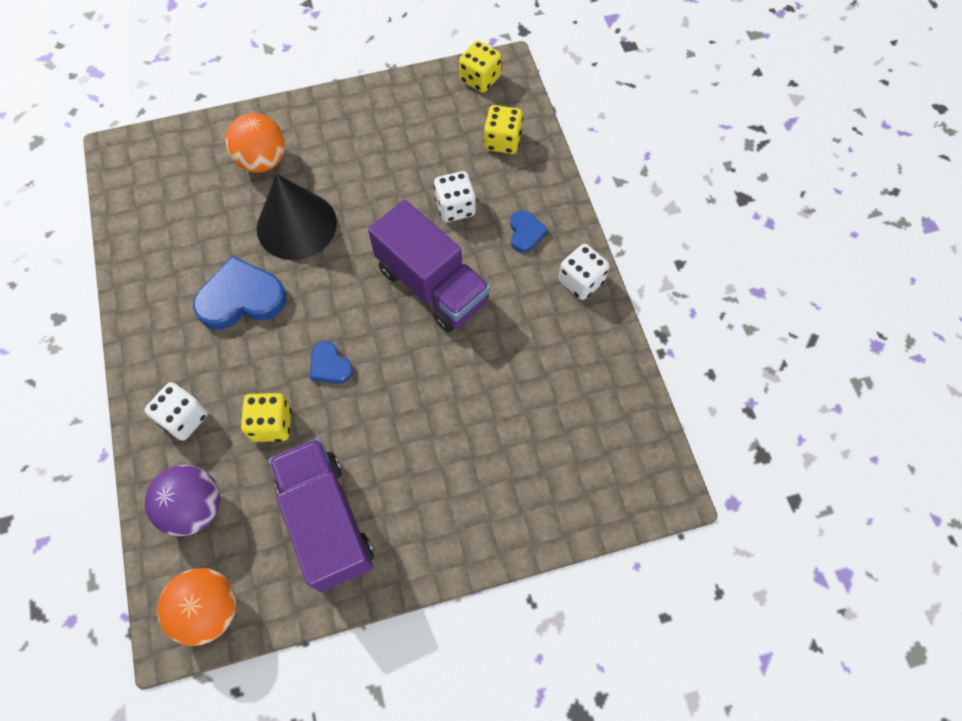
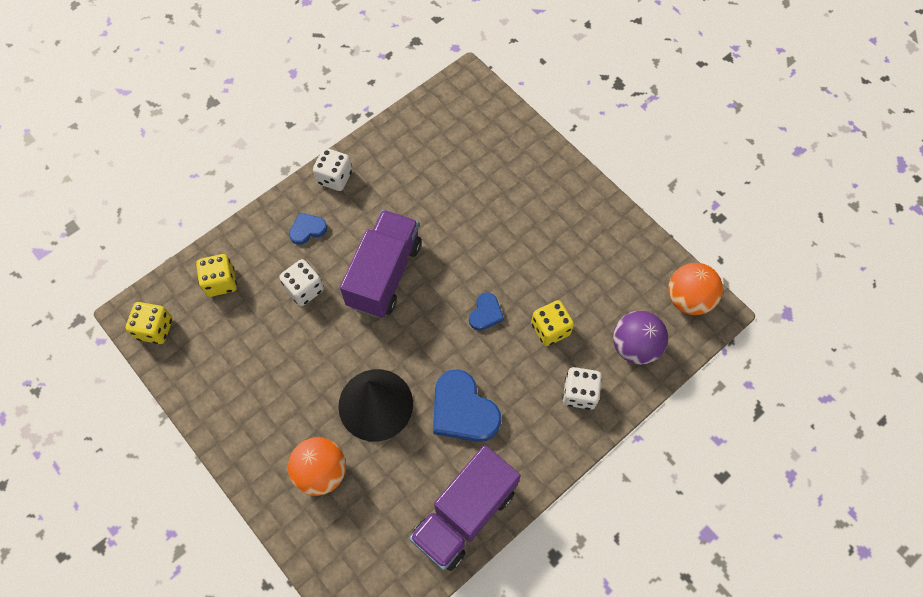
camera: 115 degrees left, 0 degrees up
purple truck [269,438,374,592] -> purple truck moved to [409,445,521,571]

